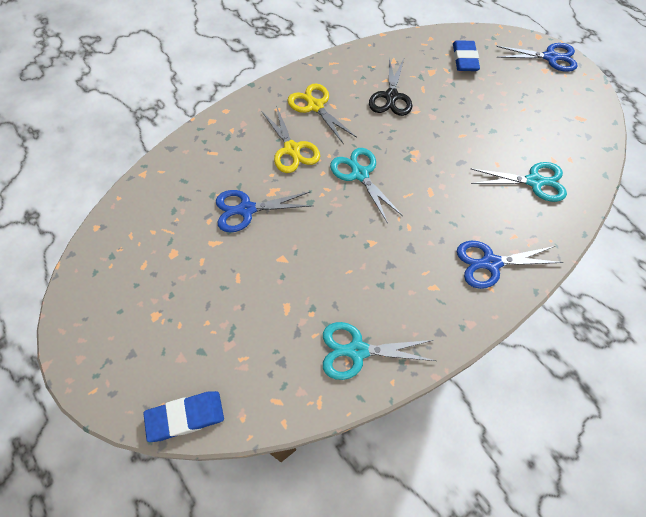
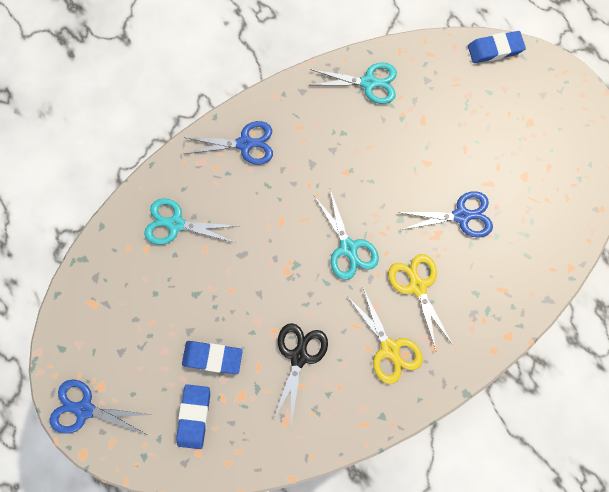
camera: 175 degrees left, 15 degrees up
none -> blue eraser [182,341,243,374]

